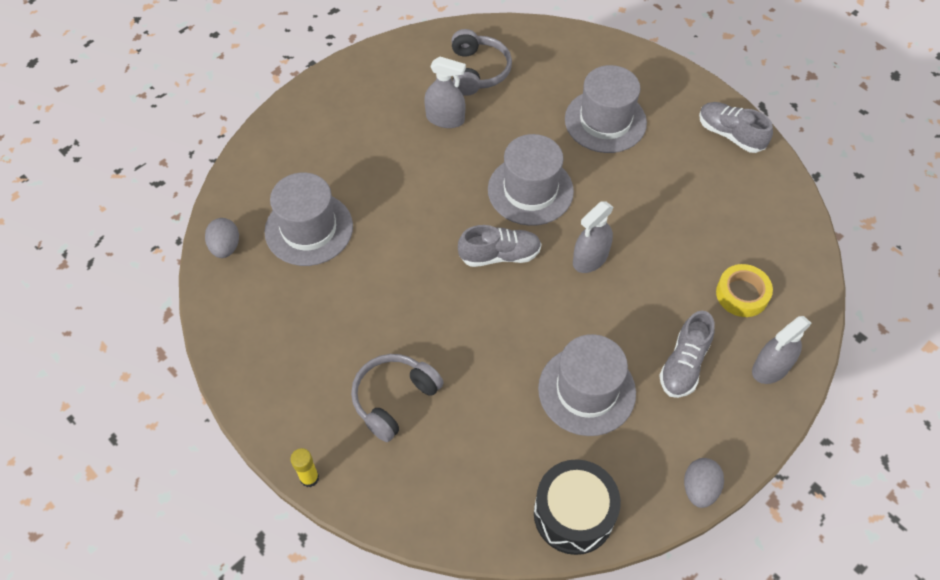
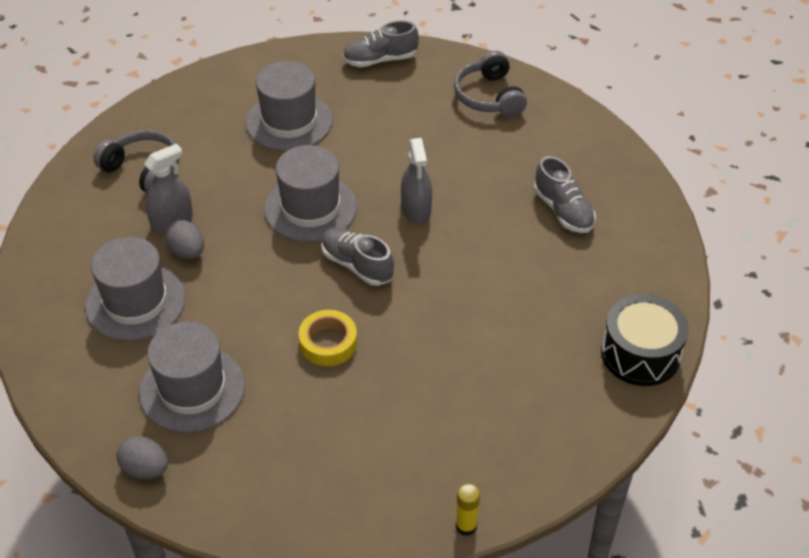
camera: 55 degrees left, 10 degrees down
grey headphones [351,354,444,442] -> grey headphones moved to [454,51,527,117]
grey shoe [458,225,542,267] -> grey shoe turned 75 degrees counterclockwise [321,227,394,286]
grey hat [538,334,636,436] -> grey hat moved to [85,237,186,341]
grey egg [684,458,724,508] -> grey egg moved to [165,220,204,259]
yellow tape [716,264,773,317] -> yellow tape moved to [299,310,357,366]
grey spray bottle [752,316,812,384] -> none

